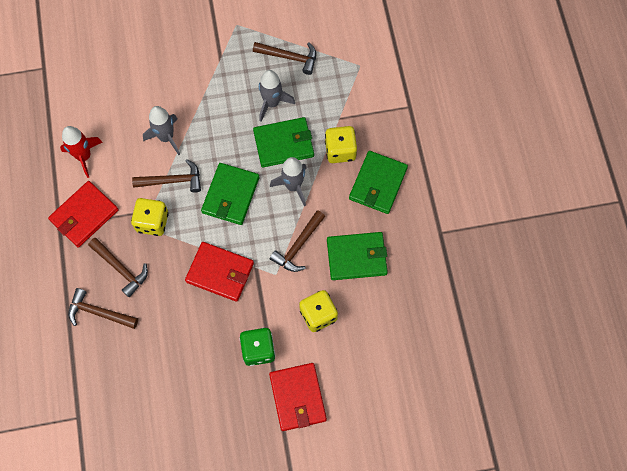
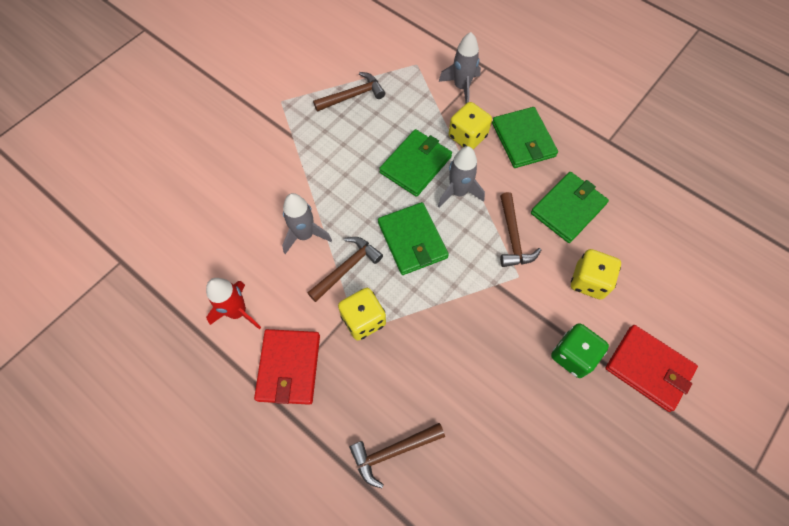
camera: 40 degrees left, 5 degrees down
brown hammer [88,238,148,297] -> none
red wallet [185,242,254,302] -> none
grey rocket [259,70,295,122] -> grey rocket moved to [439,32,481,103]

